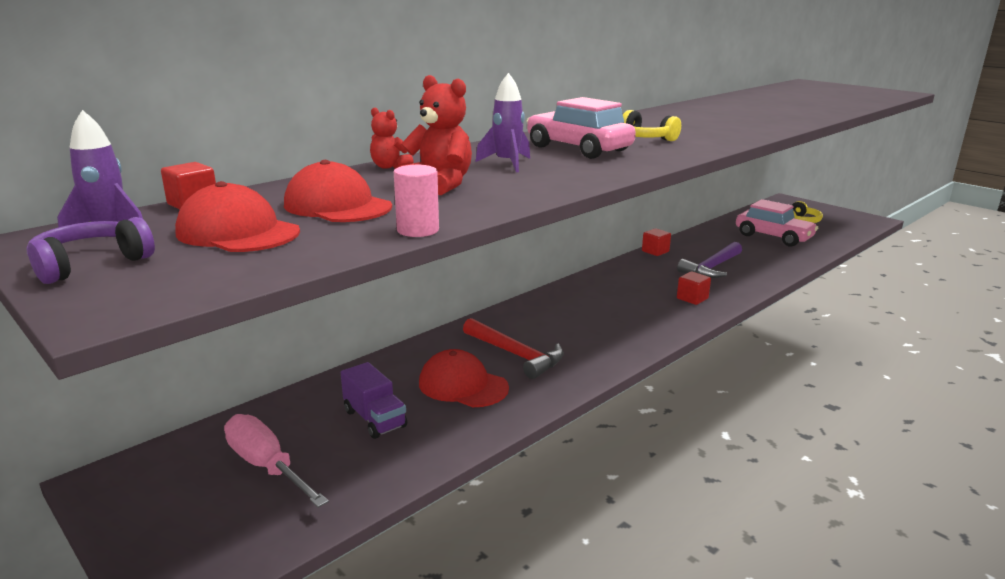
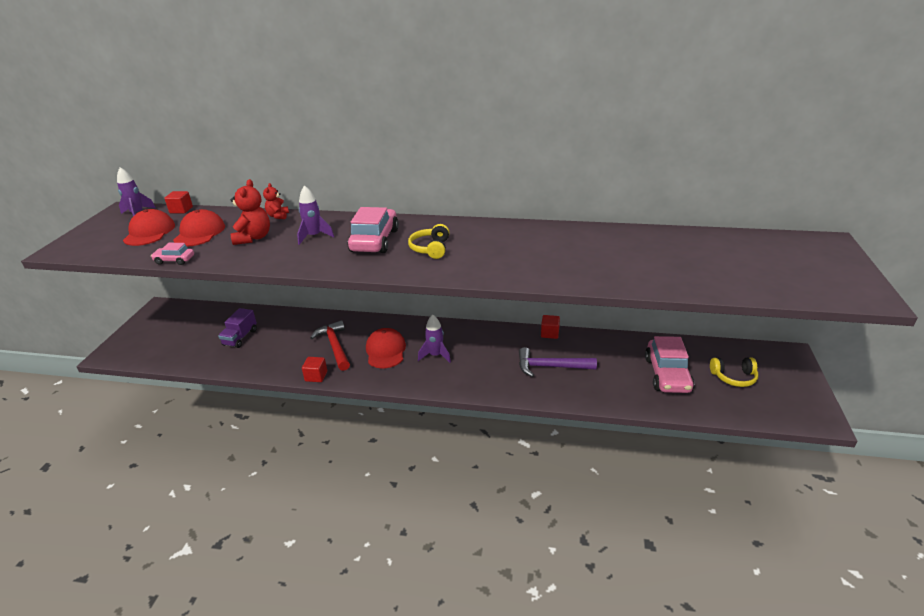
camera: 55 degrees right, 10 degrees up
purple headphones [26,217,155,284] -> none
pink screwdriver [224,414,329,508] -> none
pink cylinder [394,165,439,237] -> pink car [151,243,194,265]
red cap [419,349,509,407] -> red cap moved to [366,328,406,368]
red hammer [463,318,564,379] -> red hammer turned 150 degrees clockwise [310,320,350,371]
red cube [677,271,711,305] -> red cube moved to [302,357,327,382]
none -> purple rocket [418,314,451,363]

